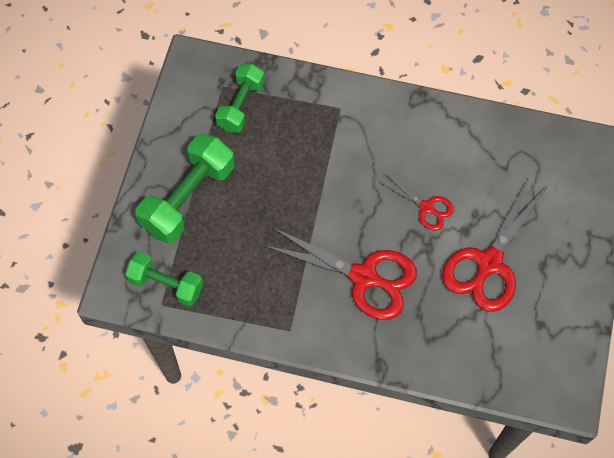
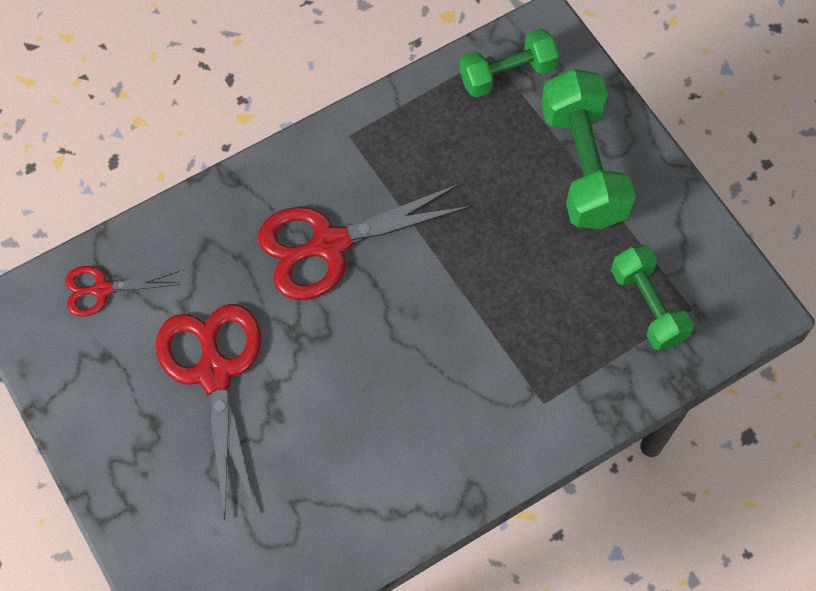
camera: 135 degrees right, 0 degrees up
red scissors [379,174,454,231] -> red scissors moved to [65,266,181,317]

